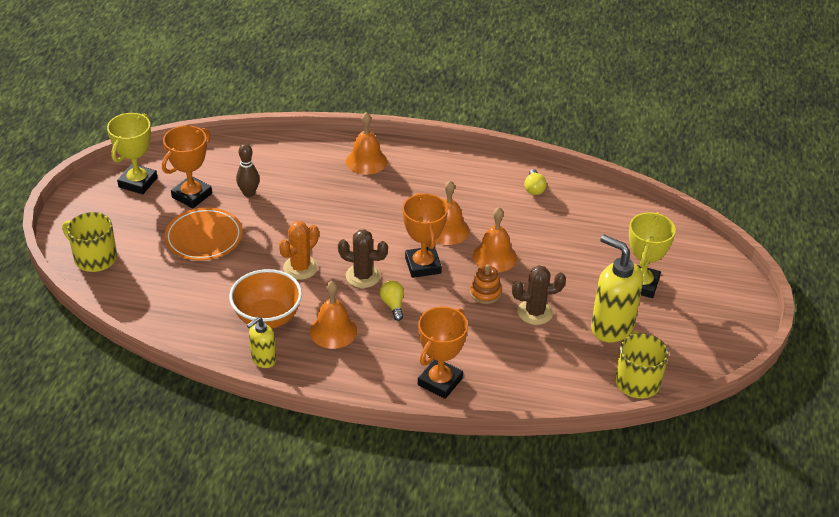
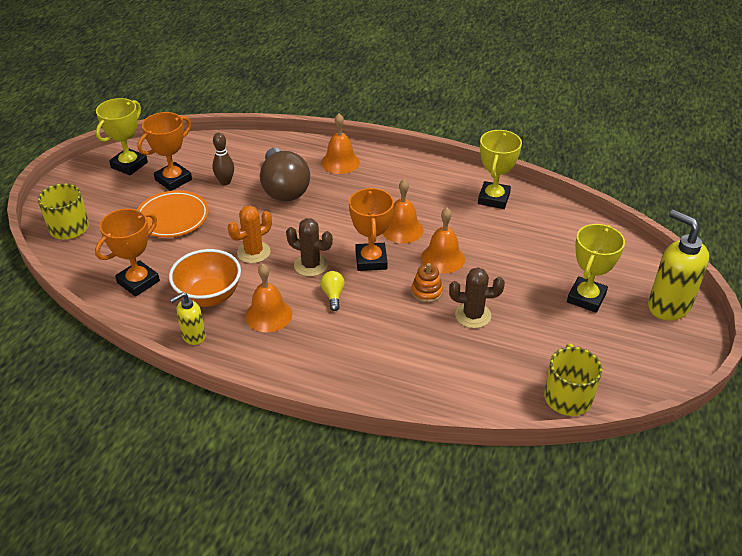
camera: 10 degrees right, 0 degrees up
orange trophy [418,307,468,399] -> orange trophy moved to [95,209,160,297]
yellow light bulb [524,169,547,195] -> yellow trophy [478,130,522,209]
yellow soap dispenser [591,235,643,343] -> yellow soap dispenser moved to [648,210,709,321]
none -> brown light bulb [260,148,310,201]

